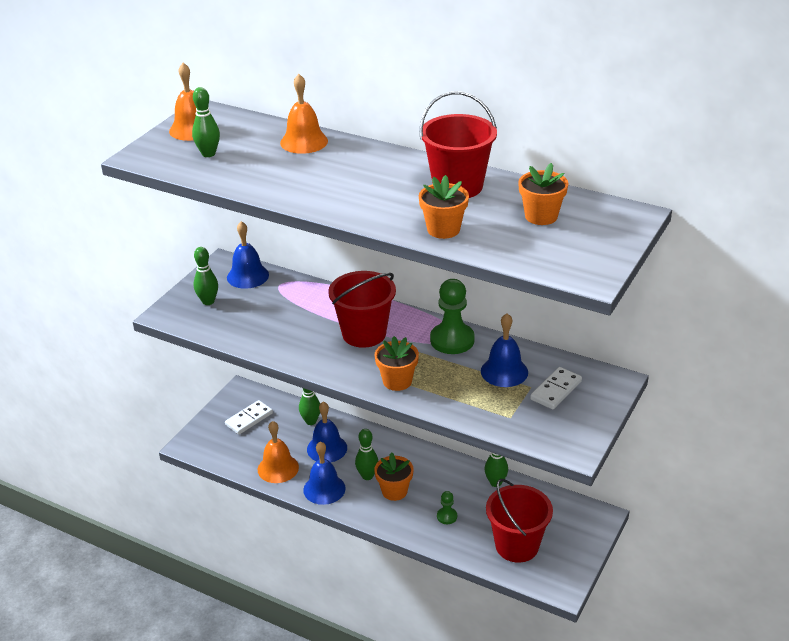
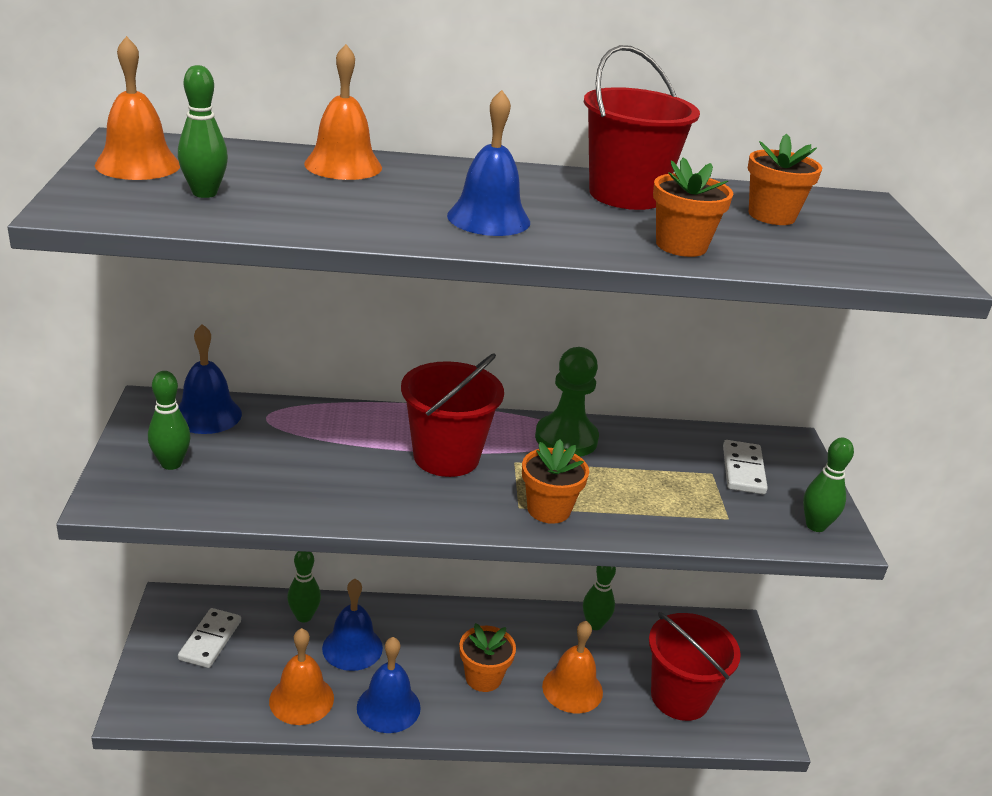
camera: 35 degrees left, 5 degrees down
green bowling pin [355,429,378,480] -> green bowling pin moved to [803,438,854,532]
green pawn [437,491,457,524] -> orange bell [542,621,603,713]
blue bell [481,313,528,387] -> blue bell moved to [447,90,530,236]

